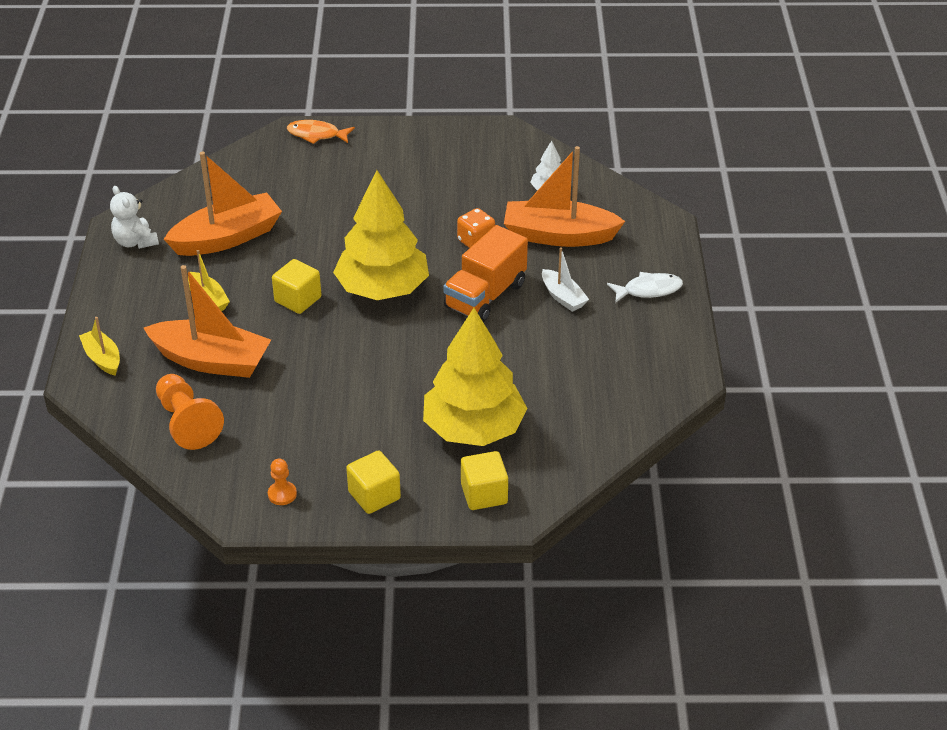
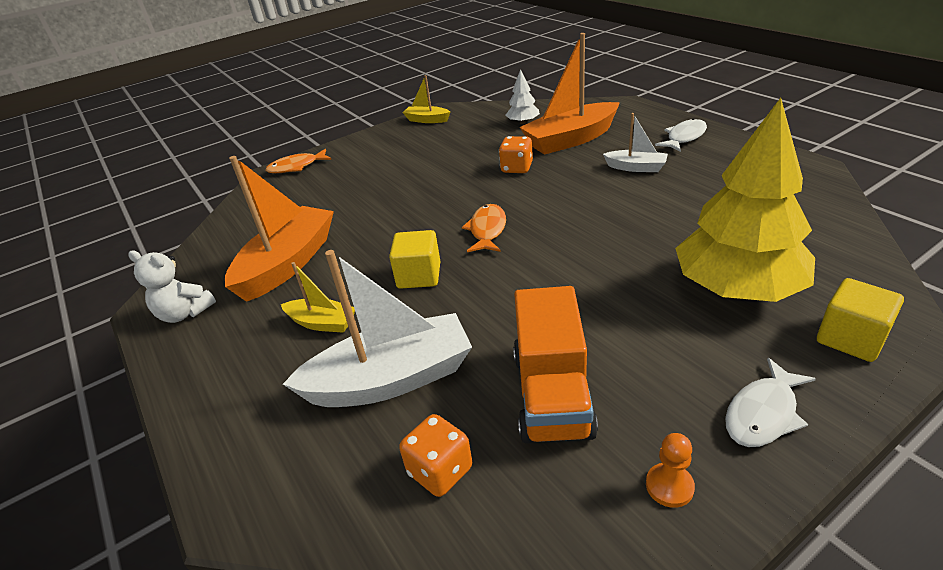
camera: 30 degrees left, 5 degrees down
yellow boat [79,317,120,376] -> yellow boat moved to [402,75,450,123]
orange boat [144,265,271,378] -> white boat [283,250,472,407]
orange pawn [156,374,224,450] -> orange dice [399,414,472,497]
yellow tree [333,170,429,300] -> orange fish [462,204,506,252]
yellow cube [346,450,401,514] -> white fish [725,358,816,447]
orange truck [443,225,528,322] -> orange truck moved to [513,286,598,444]

